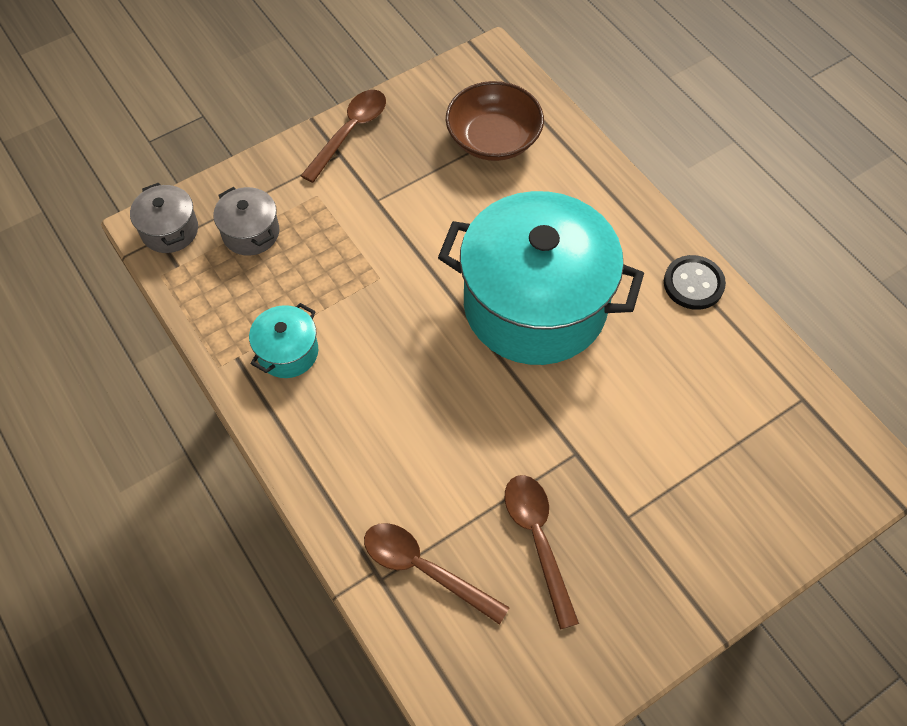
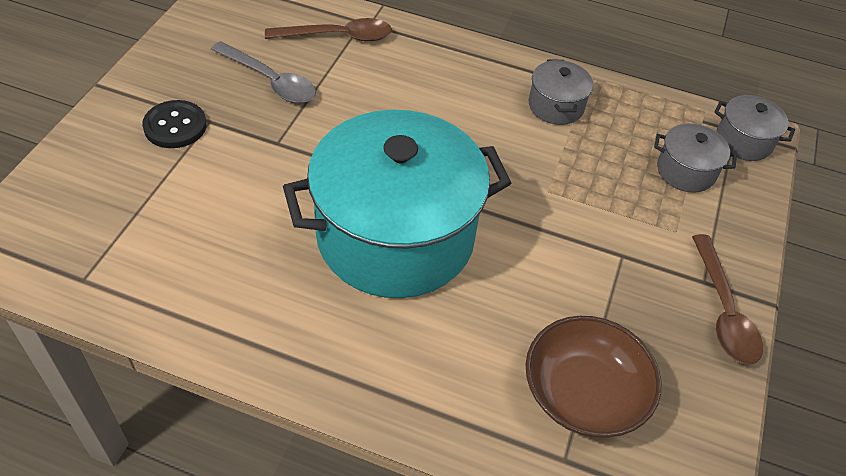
camera: 140 degrees right, 10 degrees down
turquoise pot [249,303,318,378] -> grey pot [529,60,593,125]
brown spoon [505,475,579,630] -> grey spoon [211,41,316,103]
black button [664,255,726,310] -> black button moved to [142,100,207,148]

